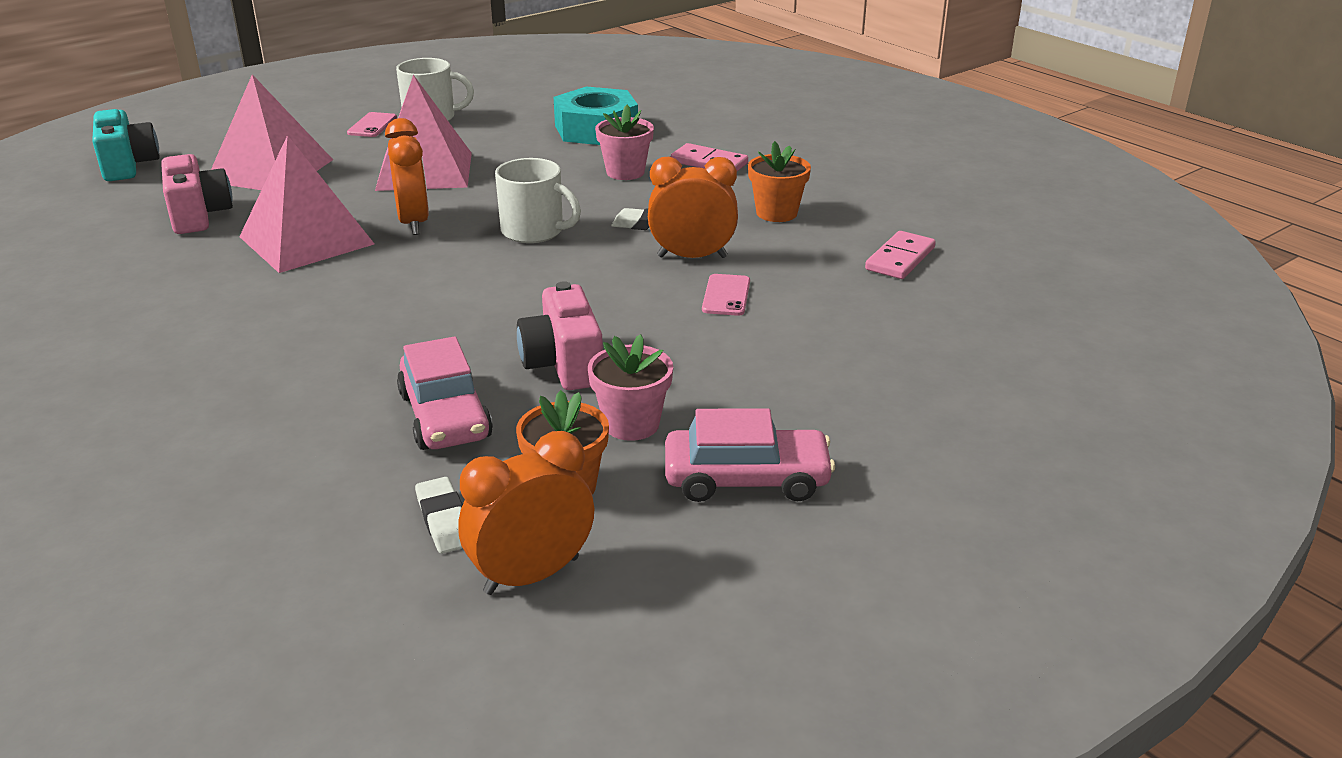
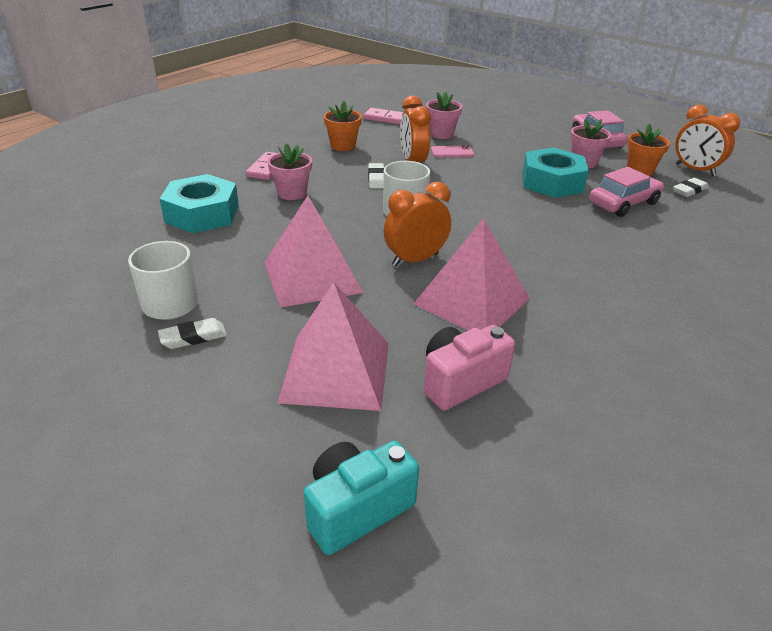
camera: 105 degrees left, 5 degrees up
pink phone [347,112,397,137] -> white eraser [158,318,227,349]
pink camera [517,281,603,390] -> turquoise nut [522,148,589,198]
none -> pink flower pot [426,92,462,139]

